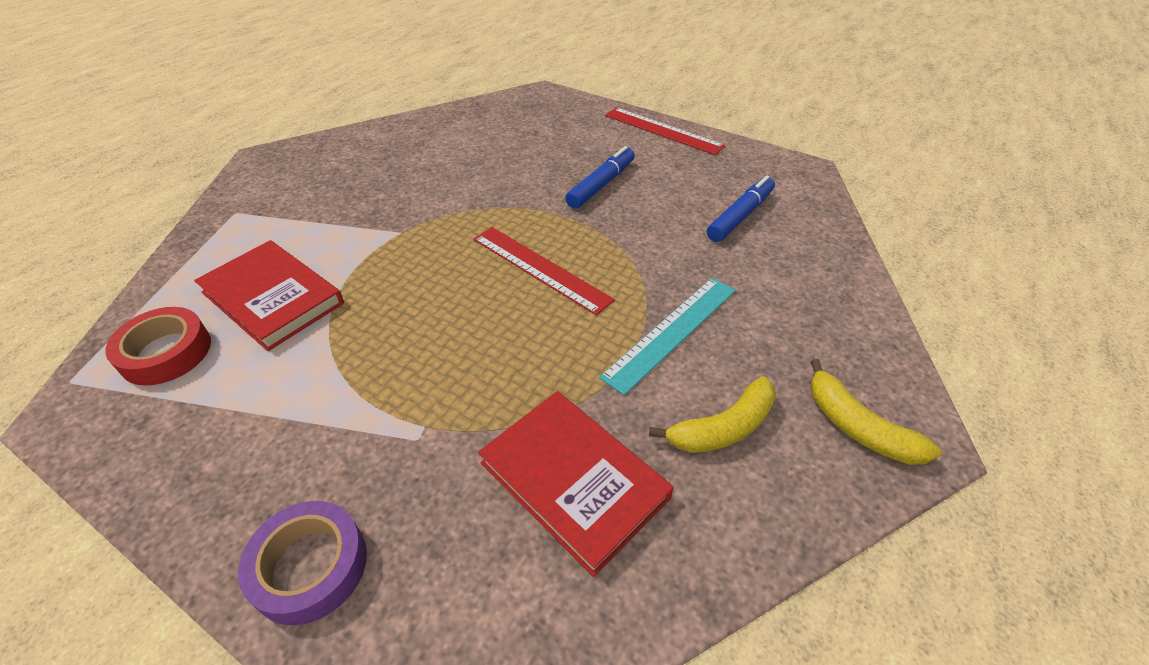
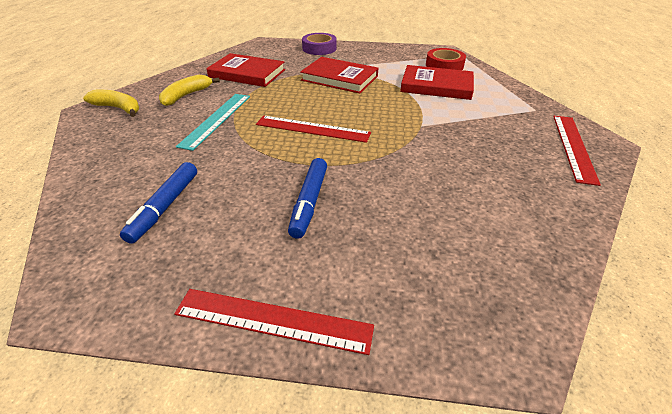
camera: 155 degrees right, 5 degrees down
none -> red book [300,57,378,93]
none -> red ruler [553,116,601,186]

